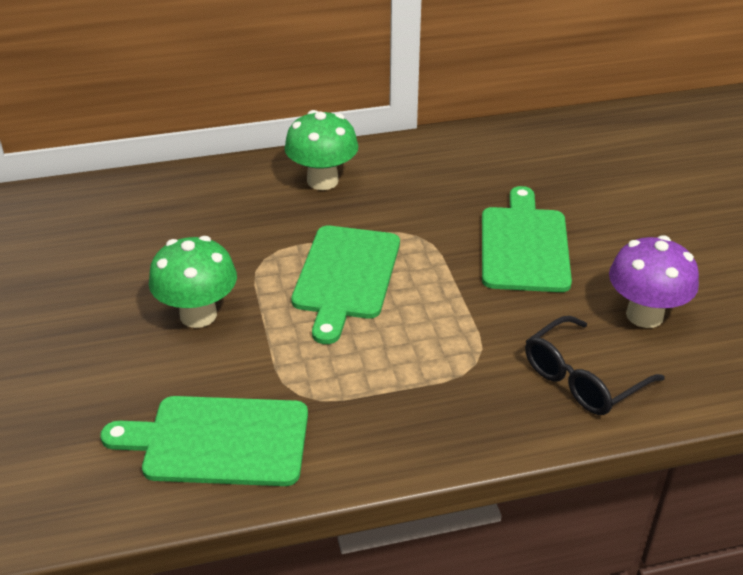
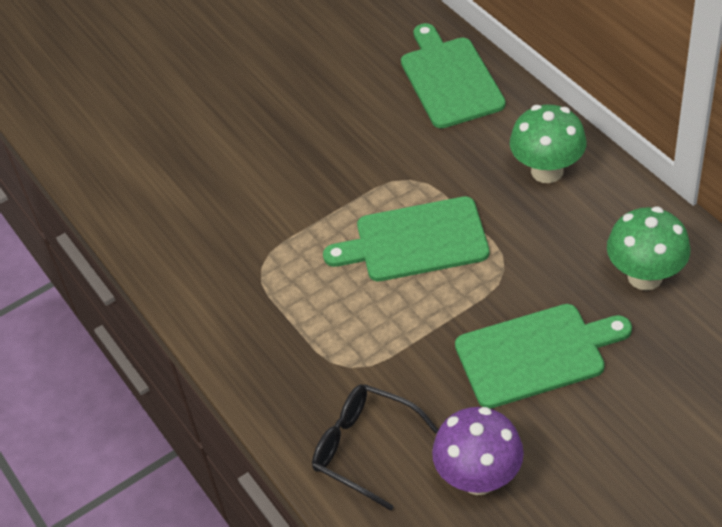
camera: 75 degrees right, 10 degrees up
green cutting board [100,396,308,486] -> green cutting board moved to [401,23,506,128]
green mushroom [149,236,237,328] -> green mushroom moved to [607,207,691,290]

